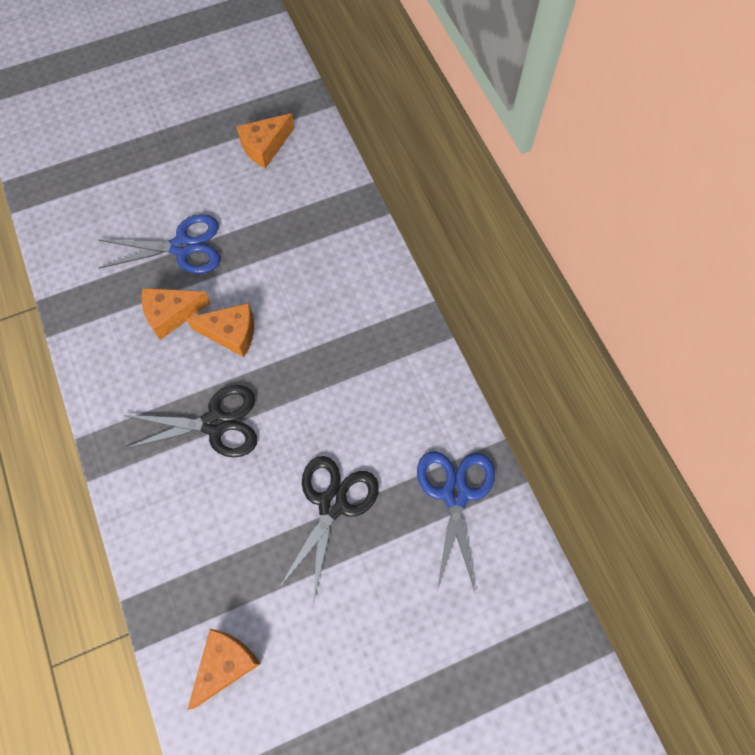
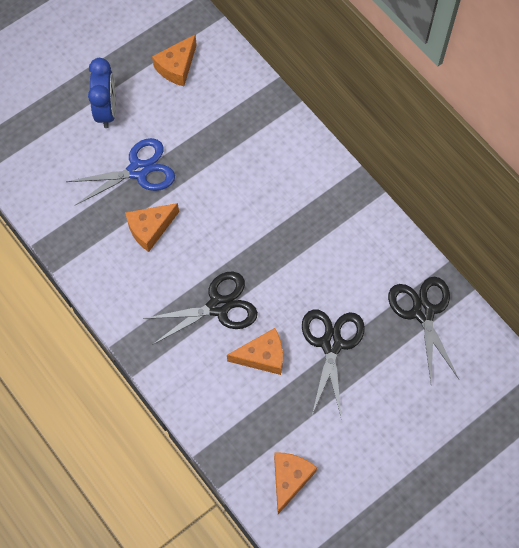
camera: 15 degrees left, 0 degrees up
orange cheese [186,303,254,357] -> orange cheese moved to [227,328,283,375]
blue scissors [417,451,495,591] -> black scissors [388,277,459,382]
none -> blue clock [88,58,116,128]

